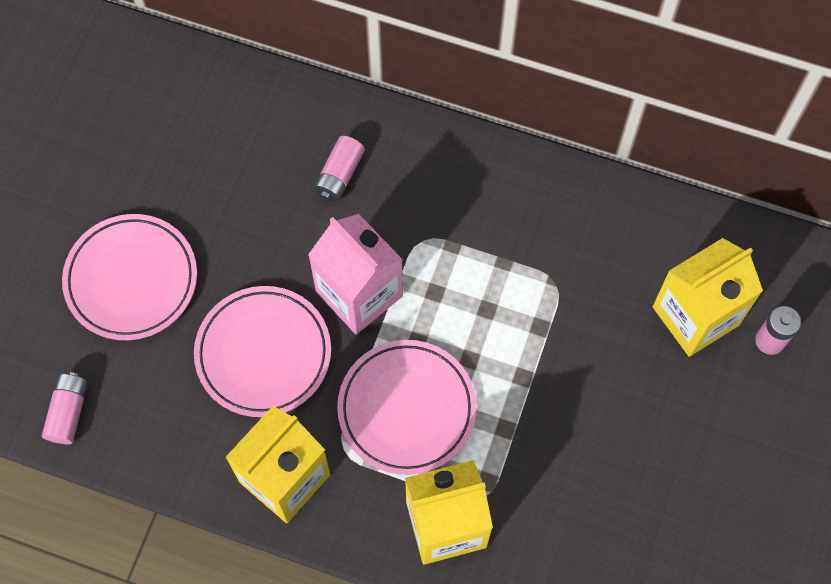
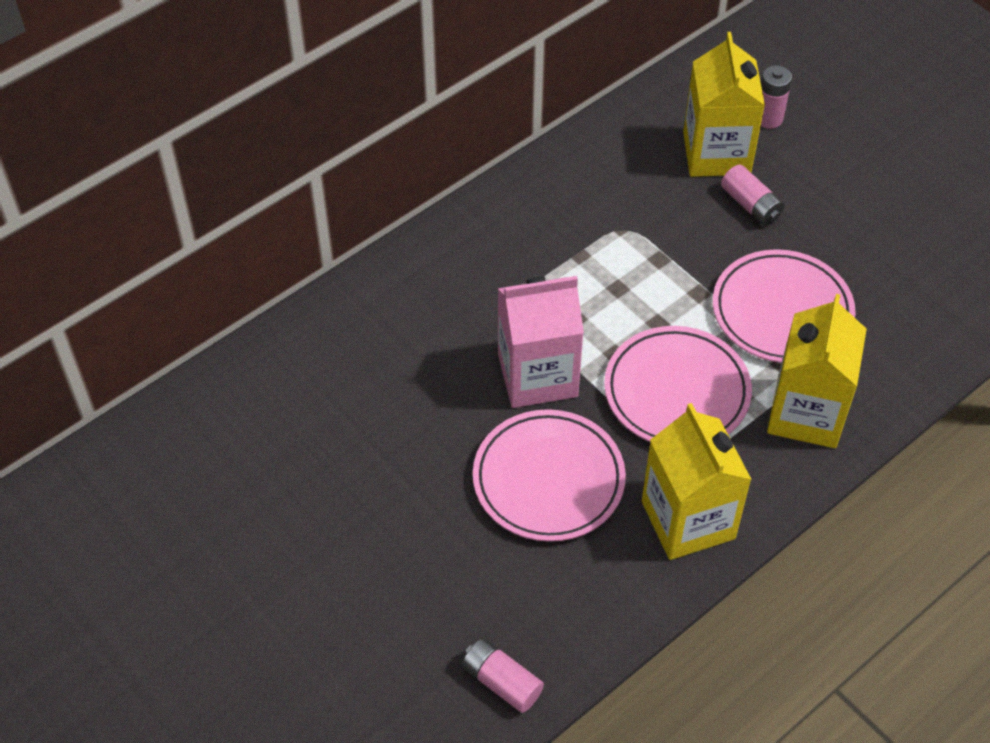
camera: 60 degrees left, 15 degrees down
pink plate [62,214,197,340] -> pink plate moved to [713,249,856,363]
pink battery [313,136,365,202] -> pink battery moved to [721,165,784,226]

